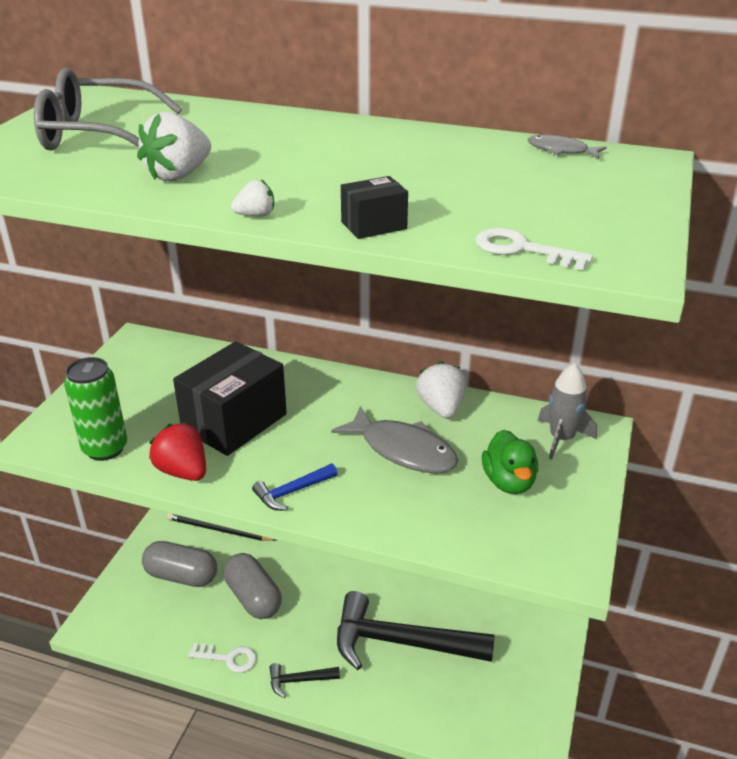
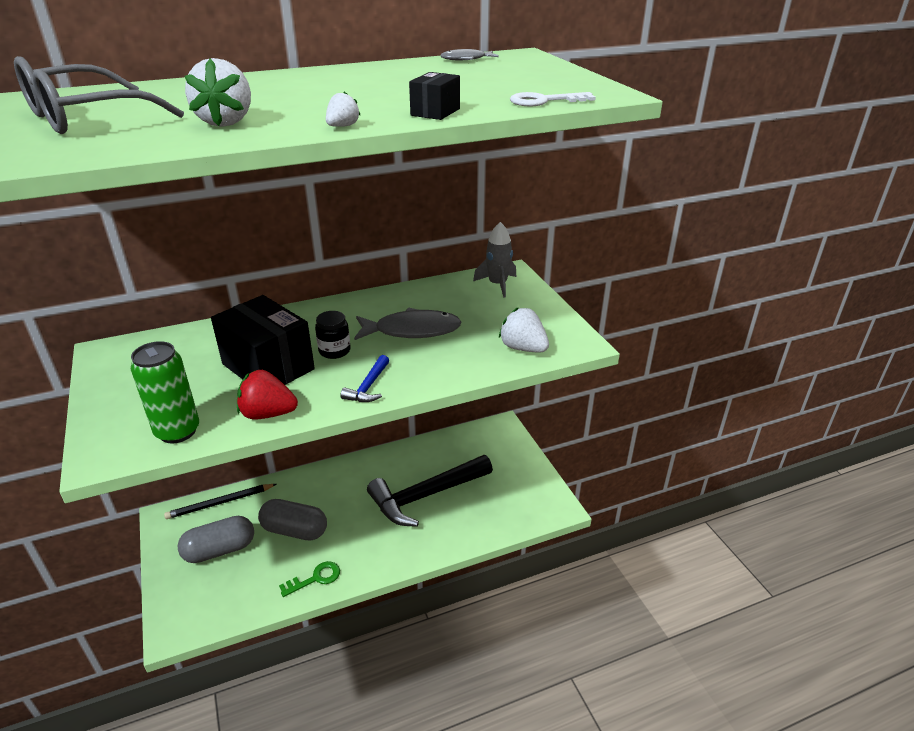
camera: 40 degrees left, 0 degrees up
black box [173,341,287,456] -> black box turned 45 degrees counterclockwise [211,295,315,385]
white key [188,643,257,673] -> green key [279,561,340,597]
black hammer [269,663,340,698] -> none
white strawberry [416,361,466,419] -> white strawberry moved to [499,308,549,352]
green duck [482,430,538,494] -> none
none -> black jar [315,311,350,359]

